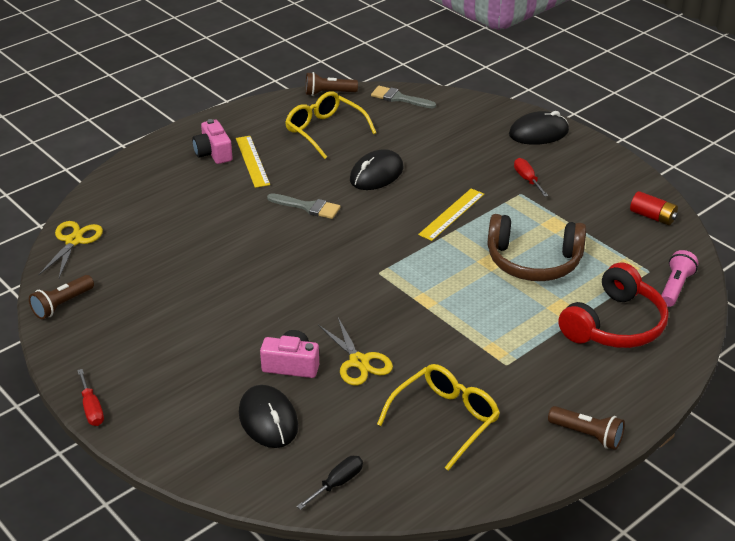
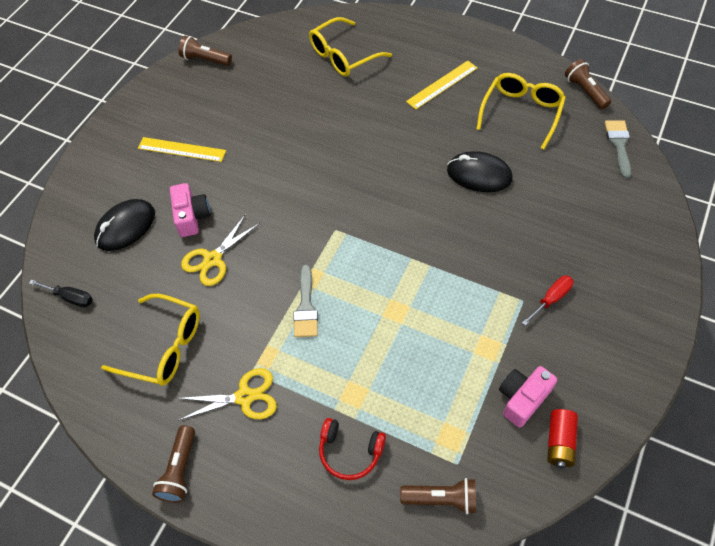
camera: 70 degrees right, 20 degrees up
yellow scissors [39,221,103,278] -> yellow scissors moved to [176,368,277,421]
red screwdriver [77,369,104,426] -> none
pink camera [192,119,233,164] -> pink camera moved to [499,366,557,427]
grey brush [267,193,340,219] -> grey brush moved to [293,264,318,337]
yellow ruler [418,188,484,241] -> yellow ruler moved to [138,137,226,162]
brown headphones [488,214,586,281] -> none
black mouse [509,111,569,145] -> none
red headphones [558,262,669,348] -> red headphones [319,418,386,480], size x0.57
pink flashlight [661,250,699,307] -> brown flashlight [400,478,476,514]
none -> yellow glasses [309,17,392,77]

